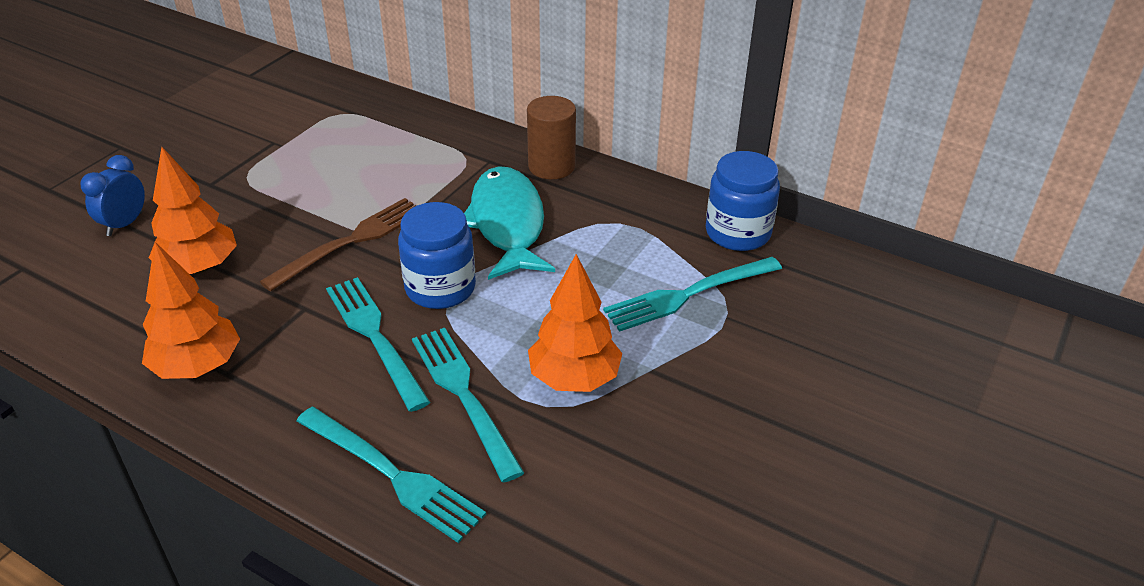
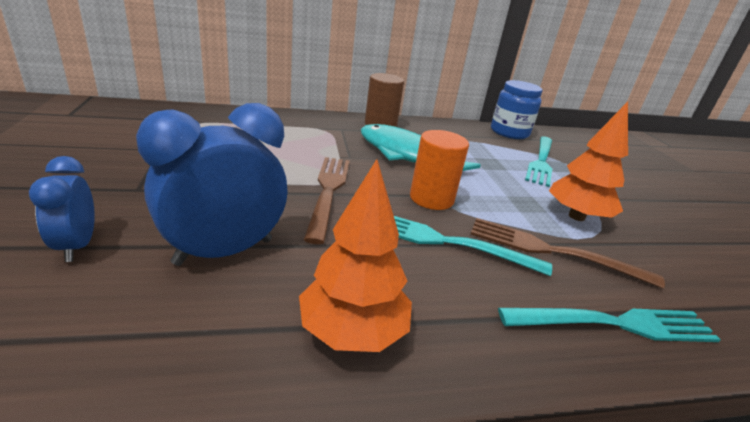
camera: 45 degrees left, 10 degrees down
orange tree [149,147,237,274] -> blue clock [136,103,288,266]
blue jar [398,202,476,309] -> orange cylinder [410,130,469,210]
turquoise fork [412,328,524,482] -> brown fork [471,218,665,289]

